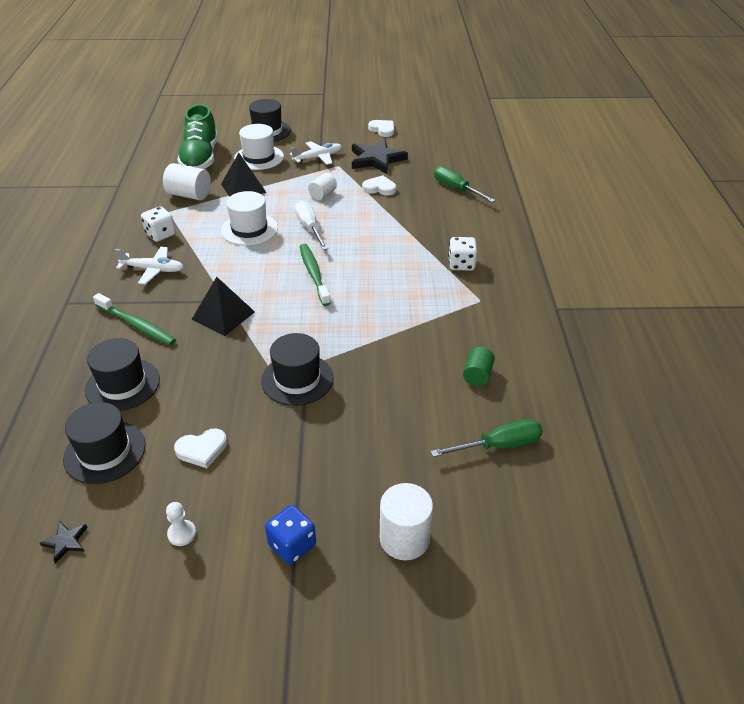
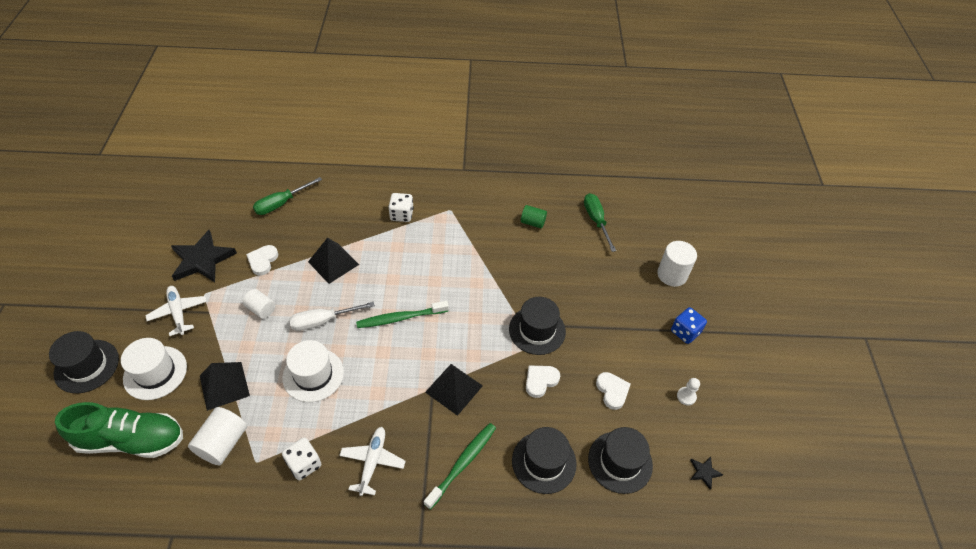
camera: 90 degrees left, 10 degrees up
white heart [368,120,394,137] -> white heart moved to [526,365,560,398]
none -> black pyramid [308,238,359,284]

